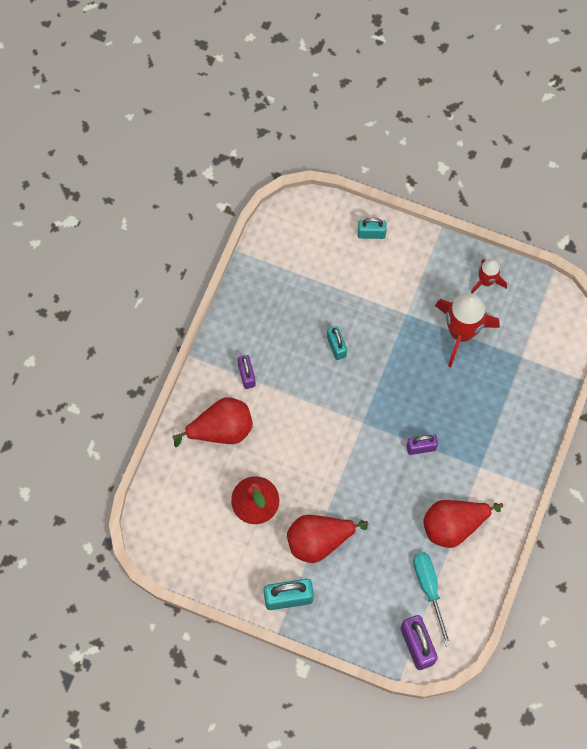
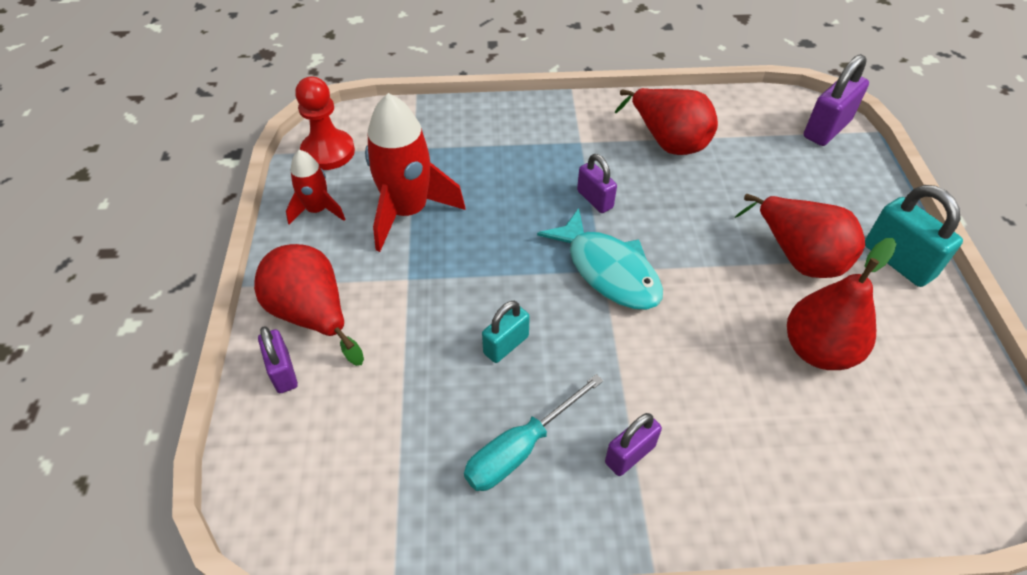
camera: 115 degrees left, 20 degrees down
red pear [173,397,253,447] -> red pear moved to [254,244,364,366]
turquoise padlock [358,218,387,239] -> purple padlock [258,326,298,393]
turquoise screwdriver [413,552,451,647] -> turquoise screwdriver moved to [464,374,603,491]
none -> red pawn [295,77,355,170]
none -> turquoise fish [537,208,663,310]

